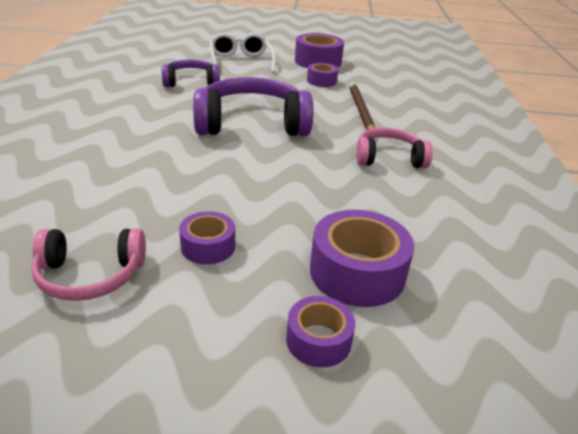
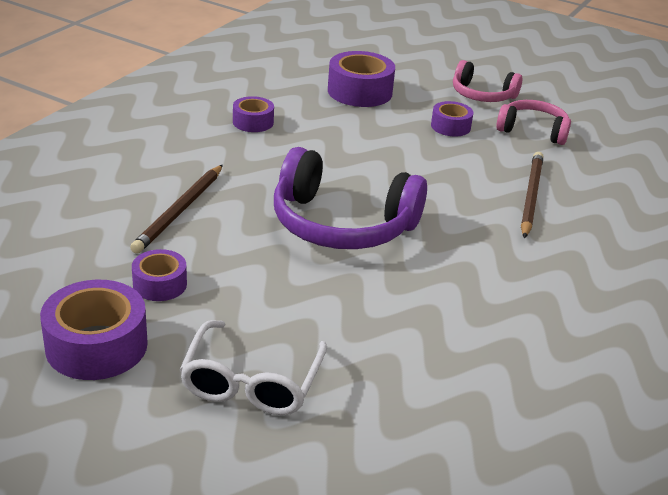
camera: 155 degrees left, 0 degrees up
purple headphones [162,60,220,87] -> none
purple tape [286,296,355,367] -> purple tape moved to [233,96,274,132]
pink headphones [356,128,433,169] -> pink headphones moved to [453,60,522,102]
none -> brown pencil [521,152,543,239]

